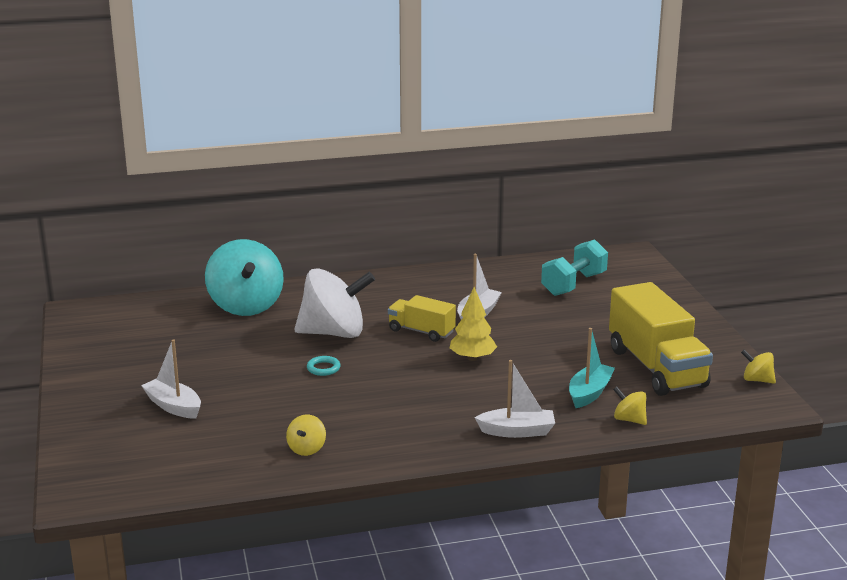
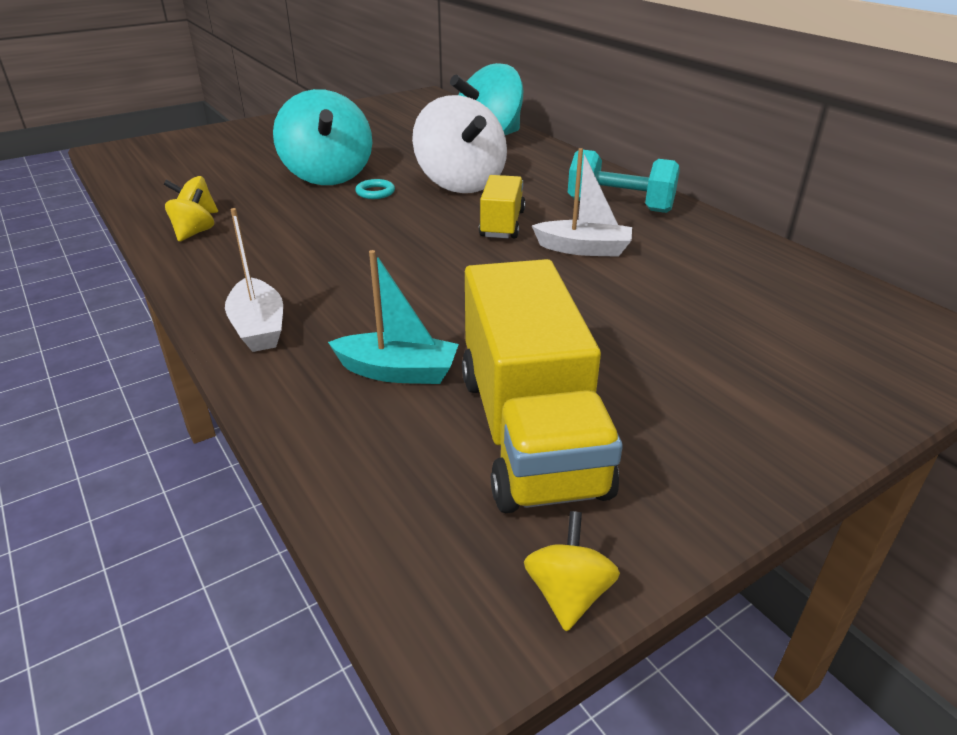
camera: 70 degrees right, 10 degrees up
white boat [141,339,201,419] -> none
yellow tree [450,287,497,361] -> none
turquoise dumbbell [541,239,608,296] -> turquoise dumbbell moved to [568,150,680,213]
yellow truck [609,282,713,396] -> yellow truck turned 60 degrees counterclockwise [462,259,623,513]
yellow spinning top [613,387,647,425] -> yellow spinning top moved to [165,189,214,242]
none -> turquoise spinning top [273,89,372,185]

